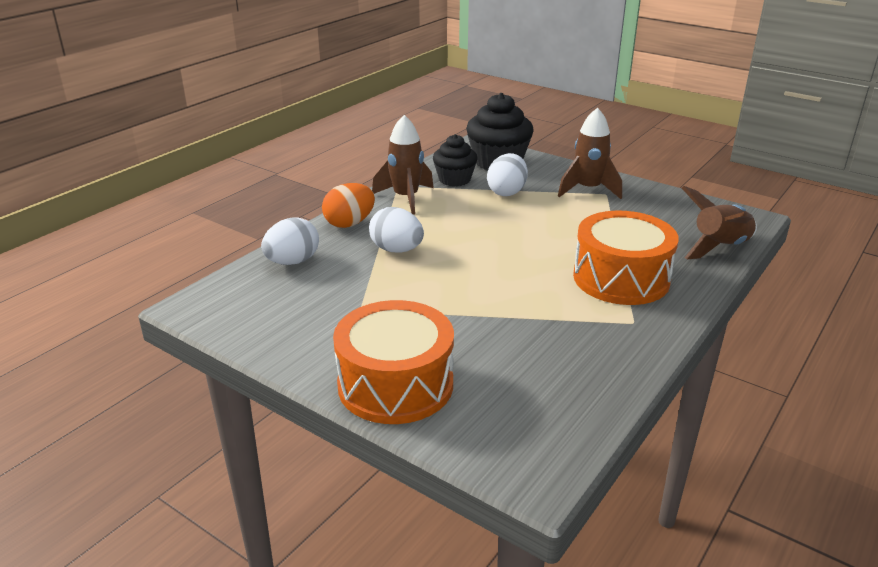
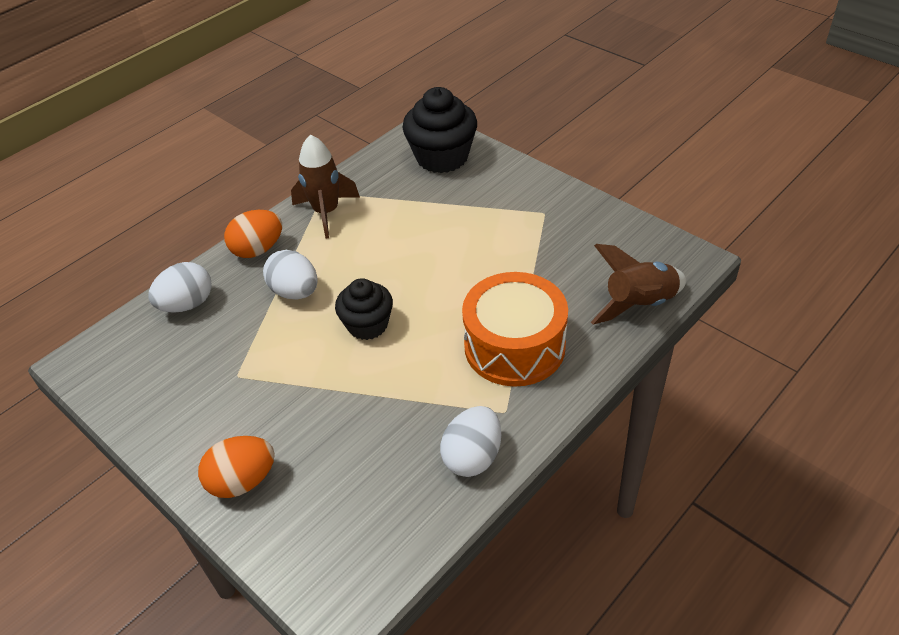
camera: 10 degrees right, 15 degrees up
orange drum [333,300,454,424] -> orange egg [198,436,275,498]
black cupcake [433,134,477,186] -> black cupcake moved to [335,278,393,340]
white egg [487,153,528,196] -> white egg moved to [440,406,501,477]
brown rocket [558,108,622,199] -> none

